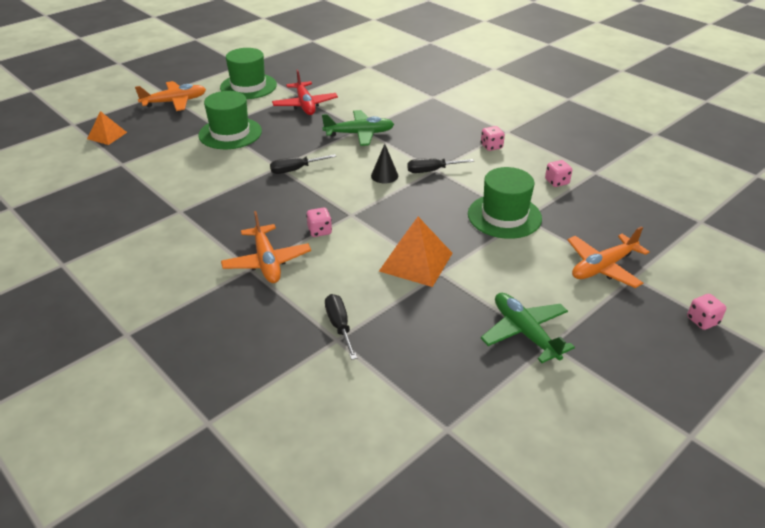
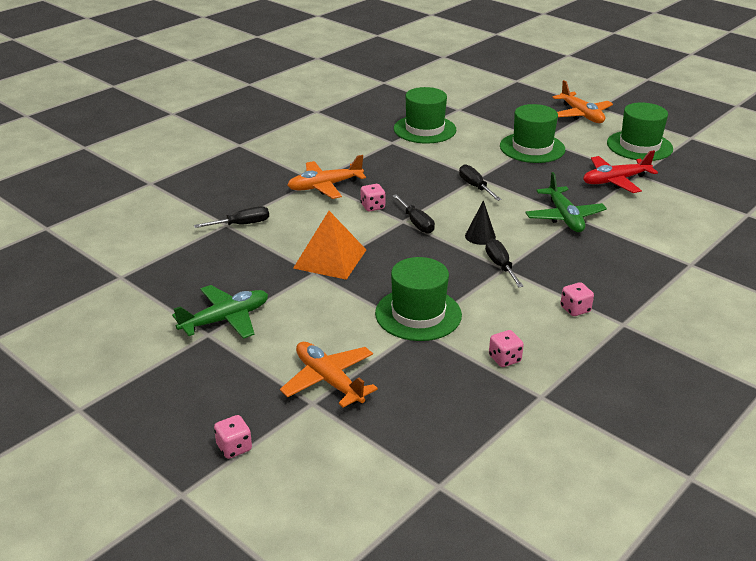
camera: 85 degrees right, 5 degrees down
orange pyramid [87,111,127,145] -> none
none -> black screwdriver [392,194,435,234]
none -> green hat [394,87,456,144]

